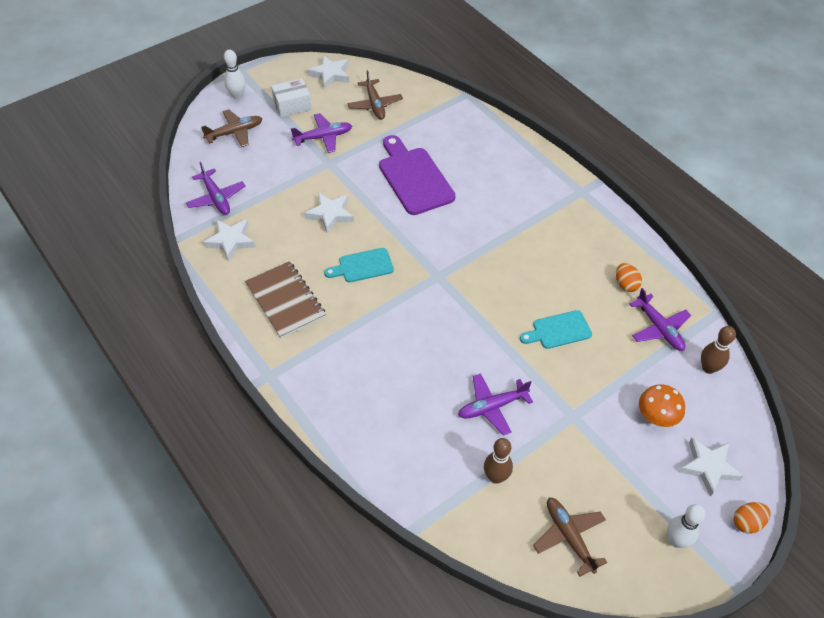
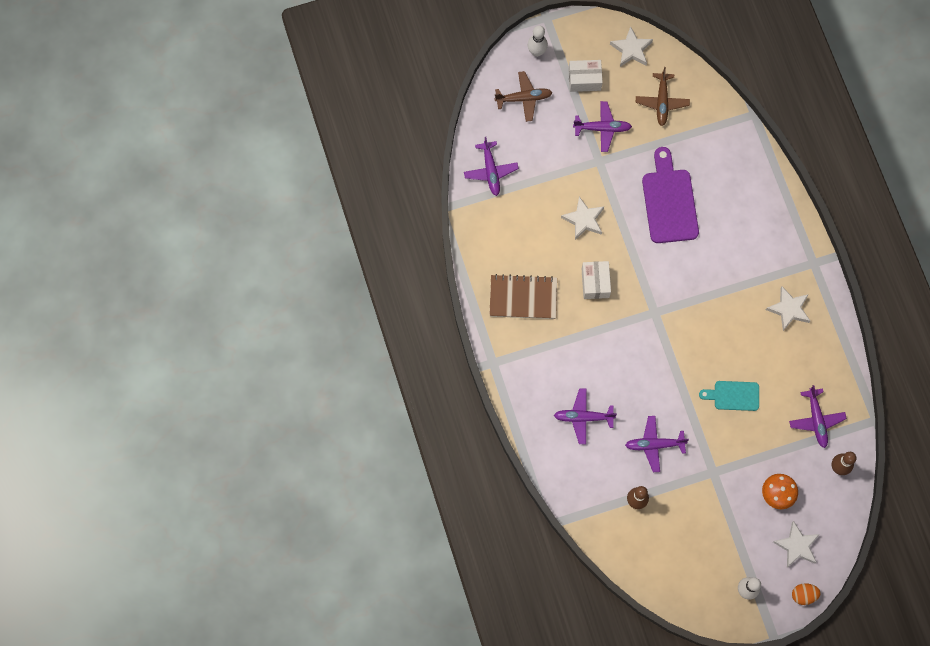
camera: 20 degrees right, 20 degrees up
white star [203,219,255,262] -> white star moved to [766,287,810,331]
brown notebook [245,261,326,338] -> brown notebook turned 75 degrees counterclockwise [489,274,557,319]
turquoise cutting board [324,248,394,282] -> white box [582,261,611,299]
brown plane [533,498,607,577] -> none
orange egg [616,263,642,292] -> none
none -> purple plane [554,388,617,444]

